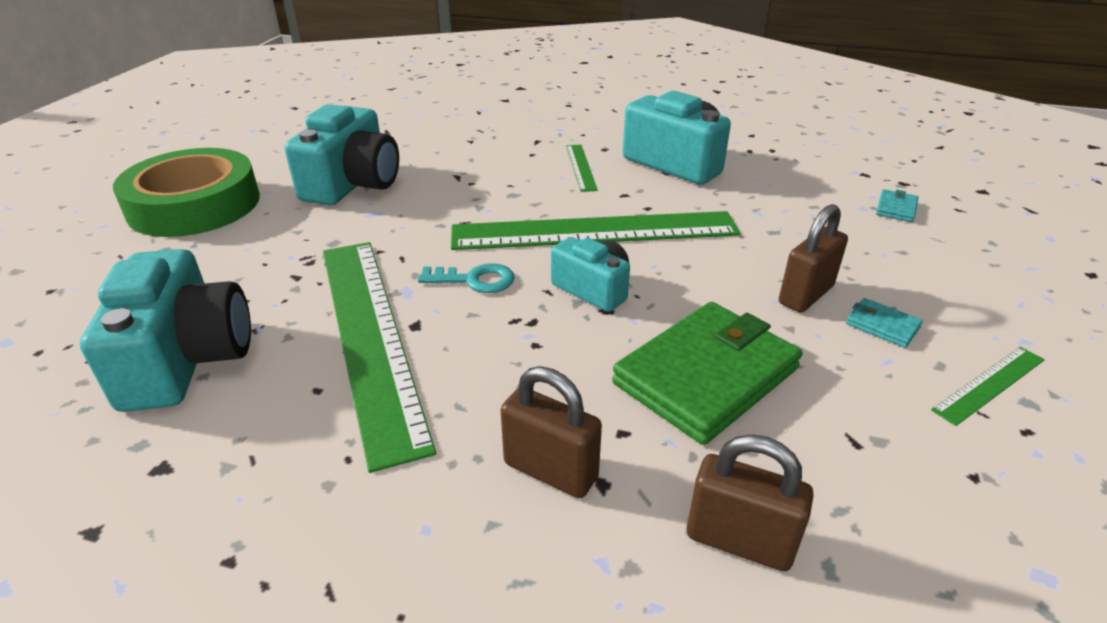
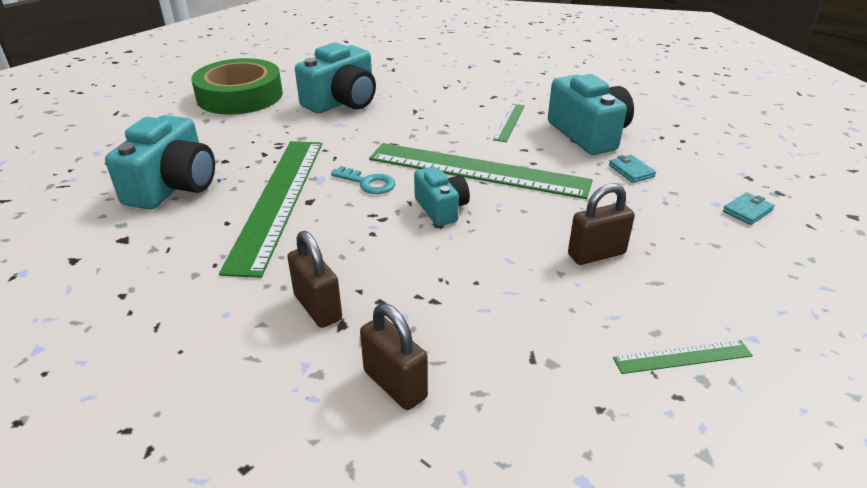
camera: 25 degrees right, 0 degrees up
green wallet [612,302,802,445] -> none
turquoise wallet [846,298,923,348] -> turquoise wallet moved to [609,155,656,183]

